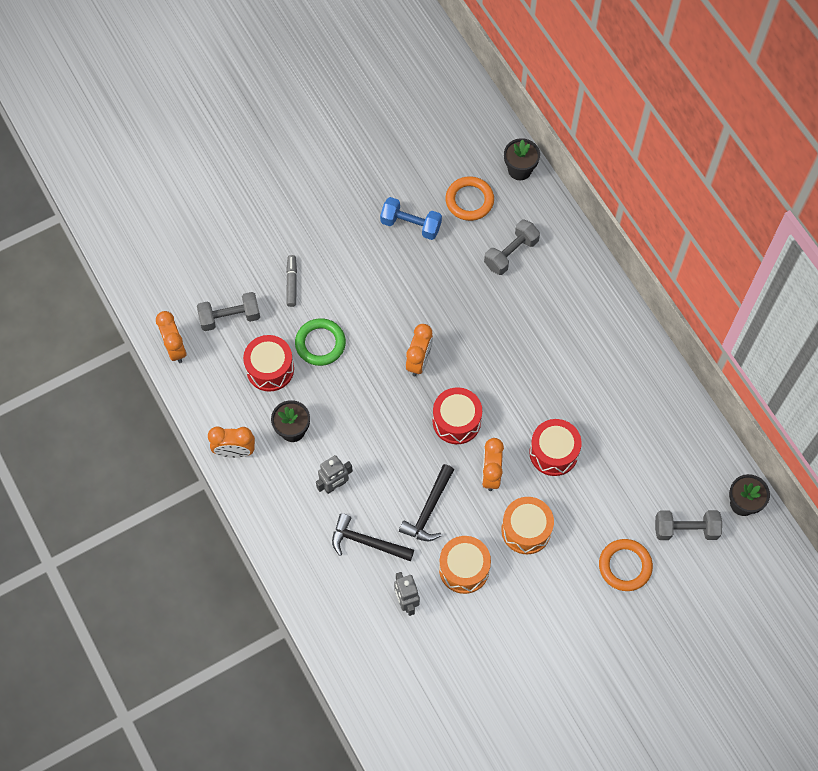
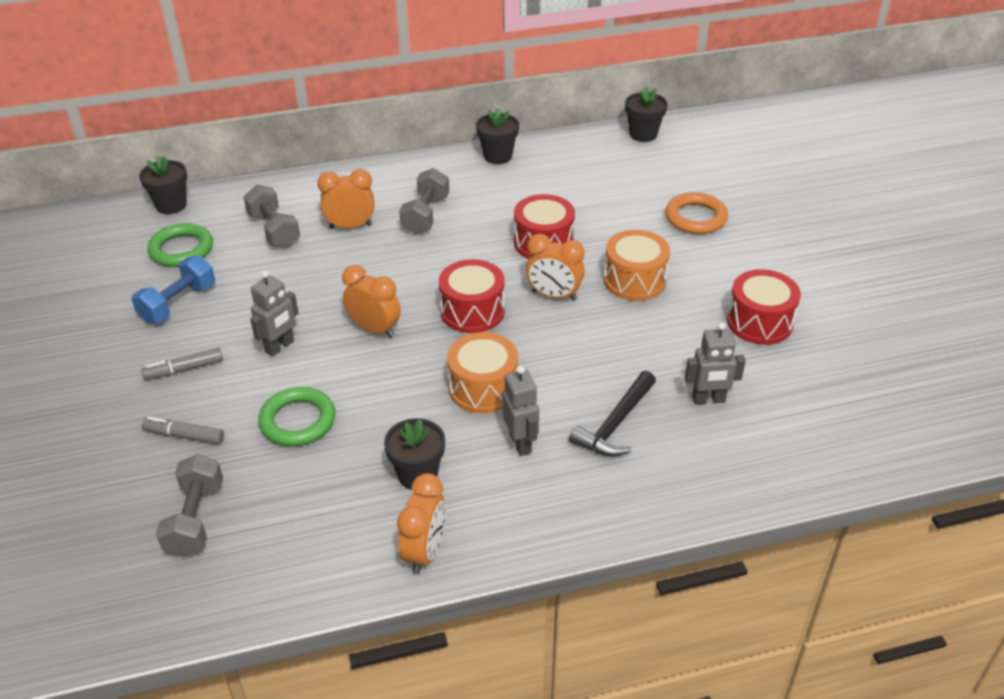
camera: 75 degrees left, 25 degrees down
orange clock [156,311,187,363] -> orange clock moved to [317,169,374,229]
red drum [243,335,294,392] -> red drum moved to [727,269,801,345]
black hammer [399,464,454,541] -> none
orange drum [439,536,491,594] -> orange drum moved to [447,332,518,414]
orange ring [445,176,494,221] -> green ring [148,223,213,267]
grey dumbbell [655,510,722,540] -> grey dumbbell moved to [399,168,449,234]
none -> grey marker [141,348,223,380]
none -> grey robot [250,271,299,357]
none -> black flower pot [476,107,519,164]

